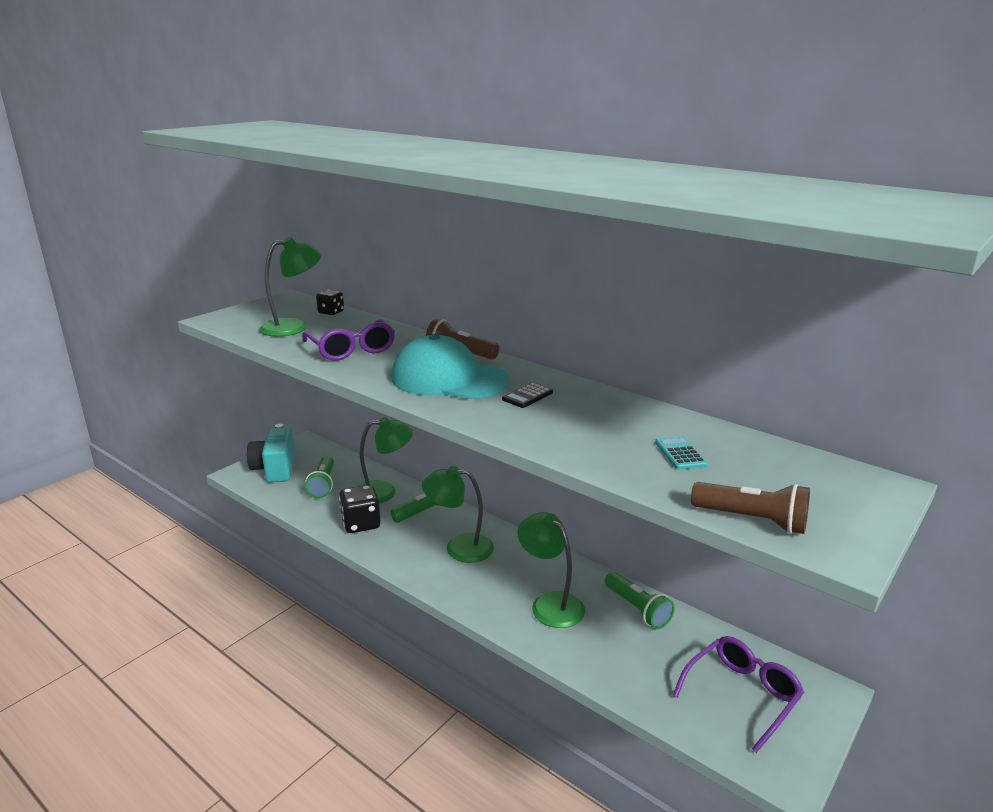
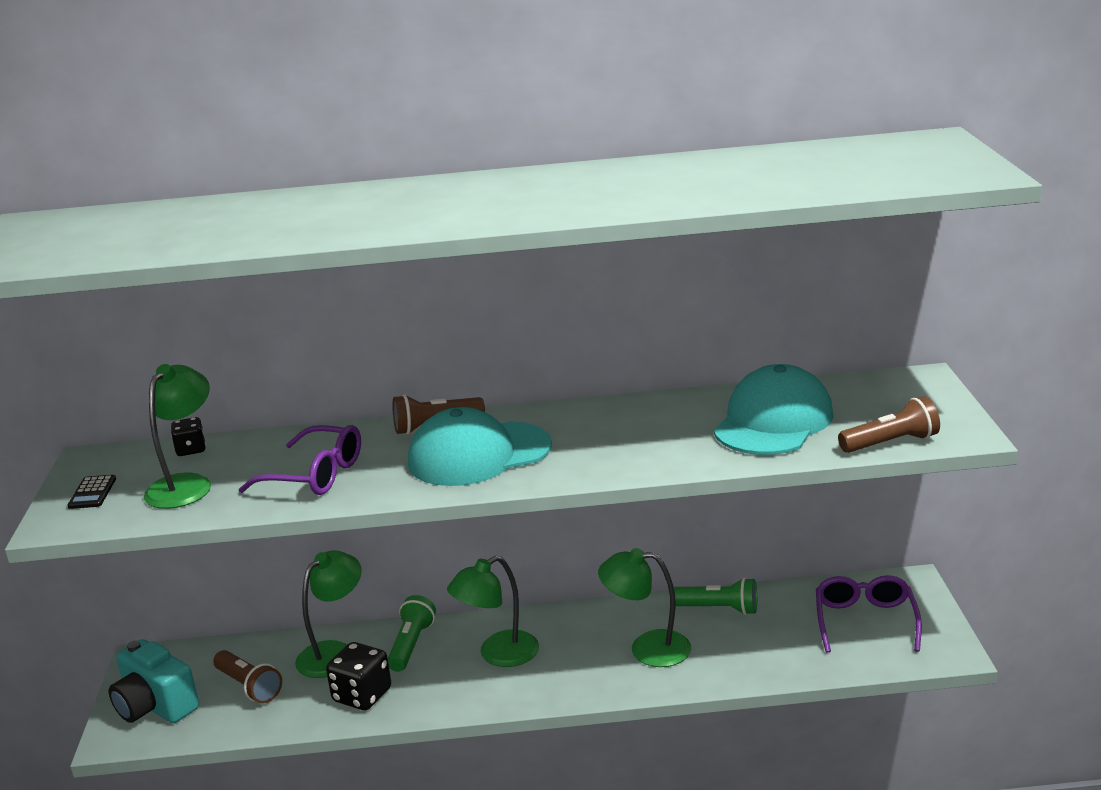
camera: 40 degrees left, 0 degrees up
green flashlight [305,456,334,498] -> brown flashlight [213,650,282,703]
black calculator [502,382,553,408] -> black calculator moved to [67,475,116,509]
turquoise calculator [655,436,708,470] -> turquoise cap [714,364,834,455]

